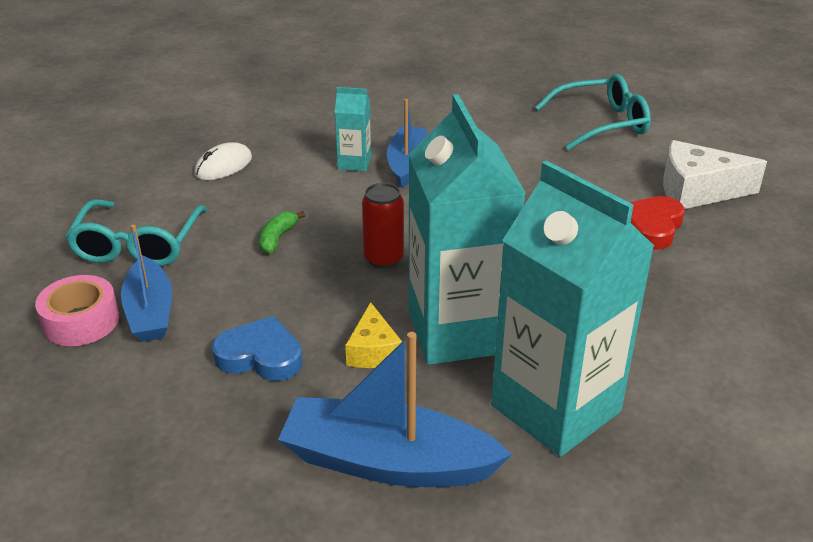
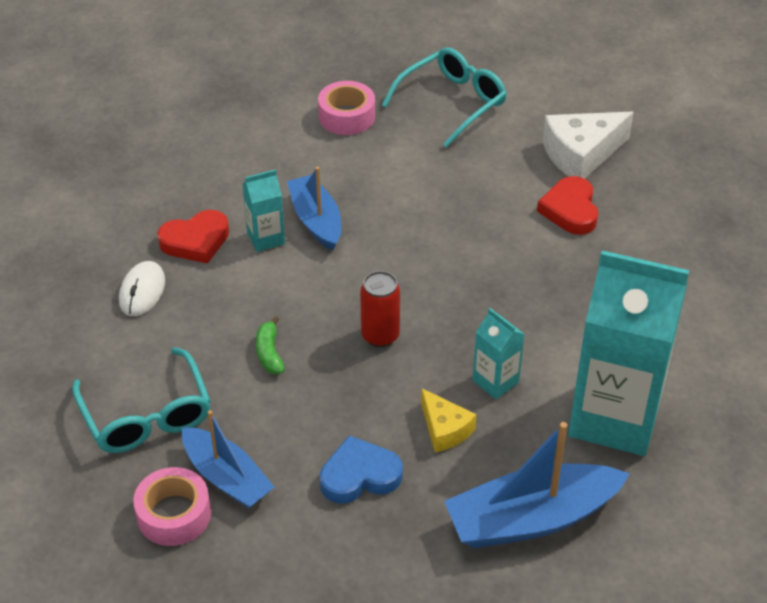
camera: 30 degrees left, 10 degrees up
turquoise carton [408,94,526,365] -> turquoise carton [473,308,525,399], size x0.44
none -> red heart [157,210,229,264]
none -> pink tape [318,81,375,135]

